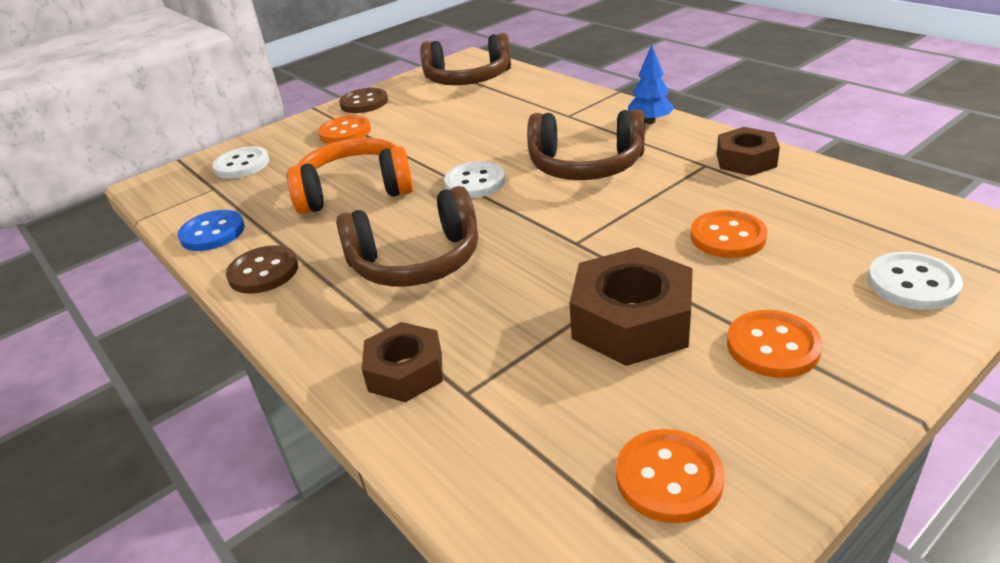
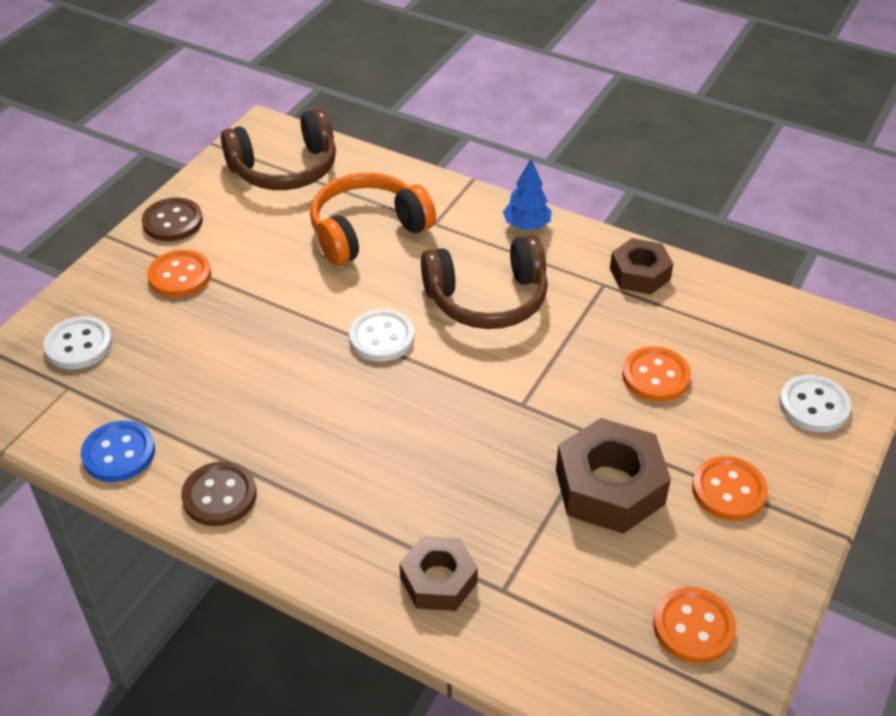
camera: 25 degrees left, 10 degrees up
orange headphones [287,138,413,214] -> orange headphones moved to [310,172,436,265]
brown headphones [336,186,478,287] -> none

